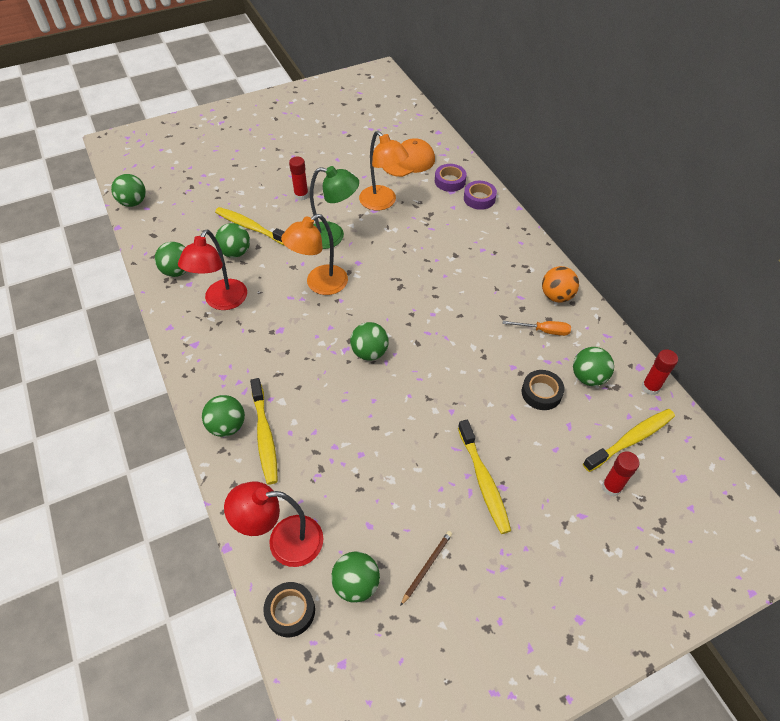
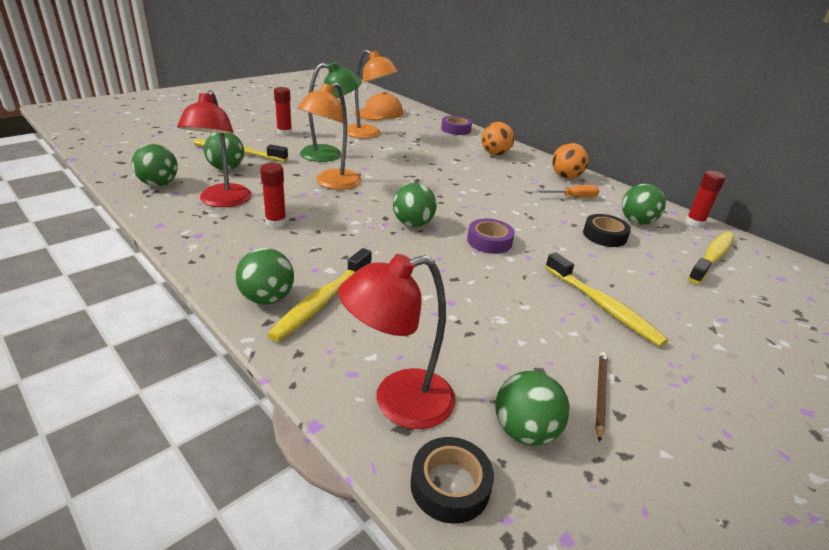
camera: 20 degrees left, 20 degrees down
green ball [111,174,146,207] -> none
yellow toothbrush [250,378,278,485] -> yellow toothbrush turned 60 degrees clockwise [267,248,372,342]
purple tape [435,164,467,192] -> purple tape moved to [467,219,515,254]
red glue stick [602,451,640,496] -> red glue stick moved to [260,163,286,228]
none -> orange ball [481,122,514,155]

